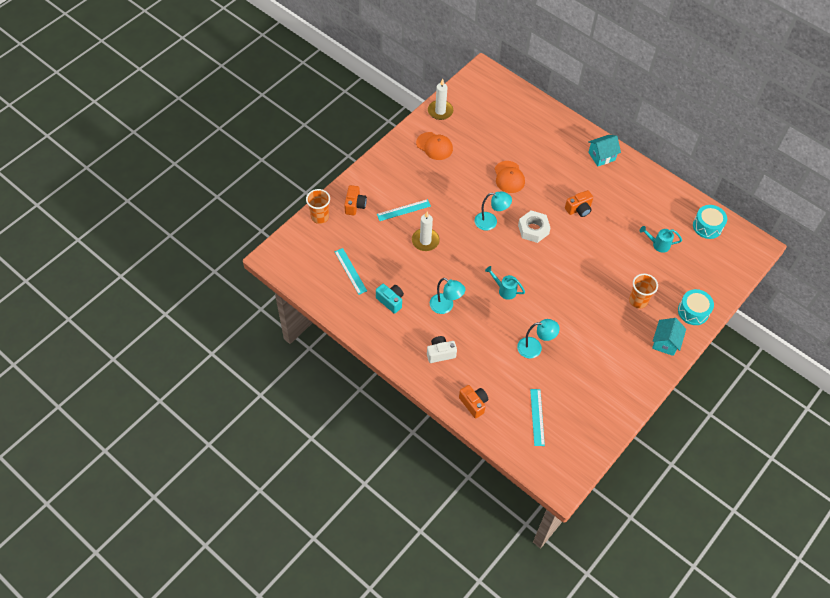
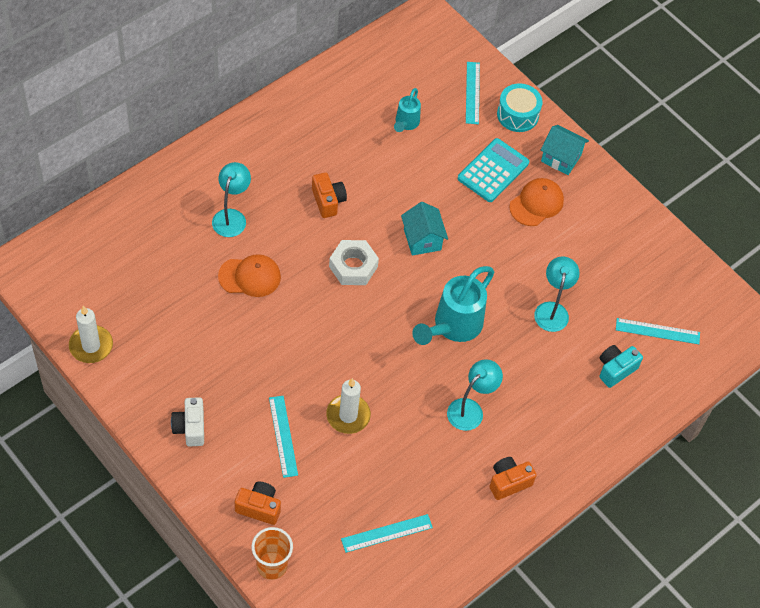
camera: 85 degrees left, 0 degrees up
turquoise camera [376,284,404,314] -> turquoise camera moved to [599,345,643,388]
orange cap [416,132,453,160] -> orange cap moved to [509,178,564,226]
white camera [427,336,457,363] -> white camera moved to [171,397,204,446]
orange camera [459,385,488,418] -> orange camera moved to [489,457,537,500]
turquoise lamp [475,191,512,231] -> turquoise lamp moved to [212,162,251,237]
turquoise watering can [485,266,525,300] -> turquoise watering can [412,266,494,345], size x1.84
turquoise house [588,135,621,166] -> turquoise house moved to [401,202,448,256]
orange cup [629,274,658,309] -> turquoise calculator [458,138,529,202]
turquoise drum [693,205,727,239] -> none
none -> turquoise ruler [466,62,480,124]

